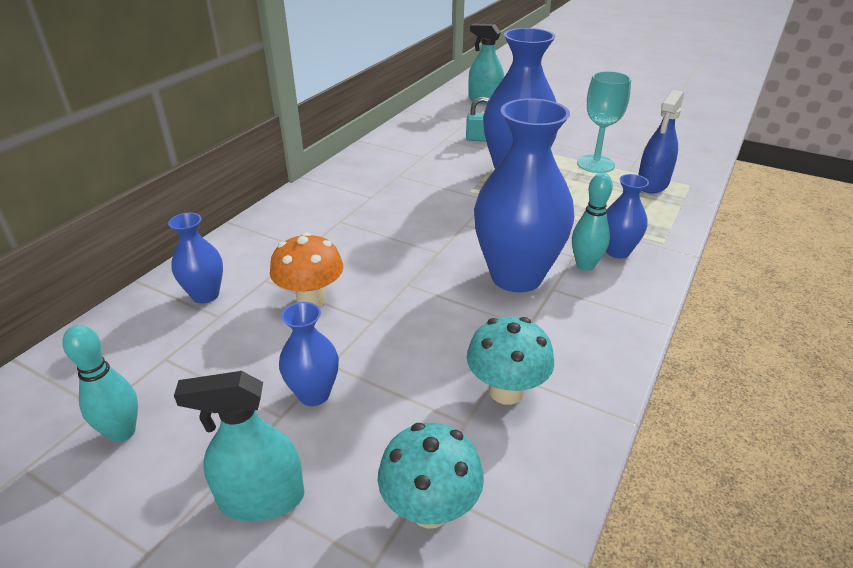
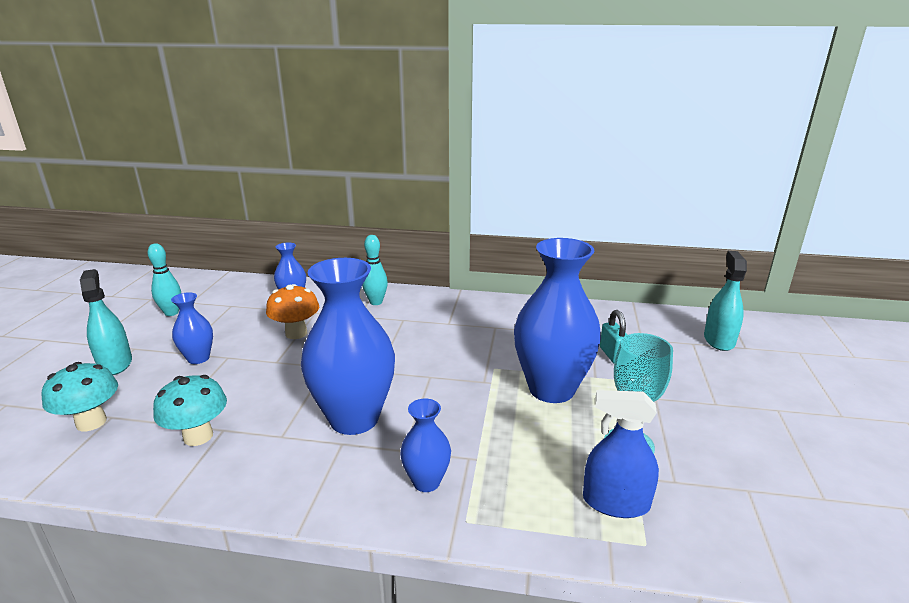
camera: 70 degrees right, 10 degrees down
turquoise bowling pin [572,173,613,271] -> turquoise bowling pin moved to [362,235,388,305]

